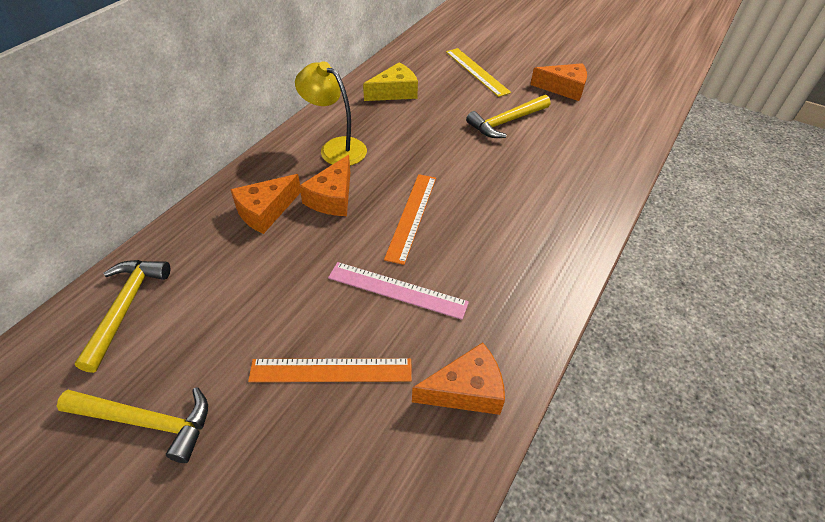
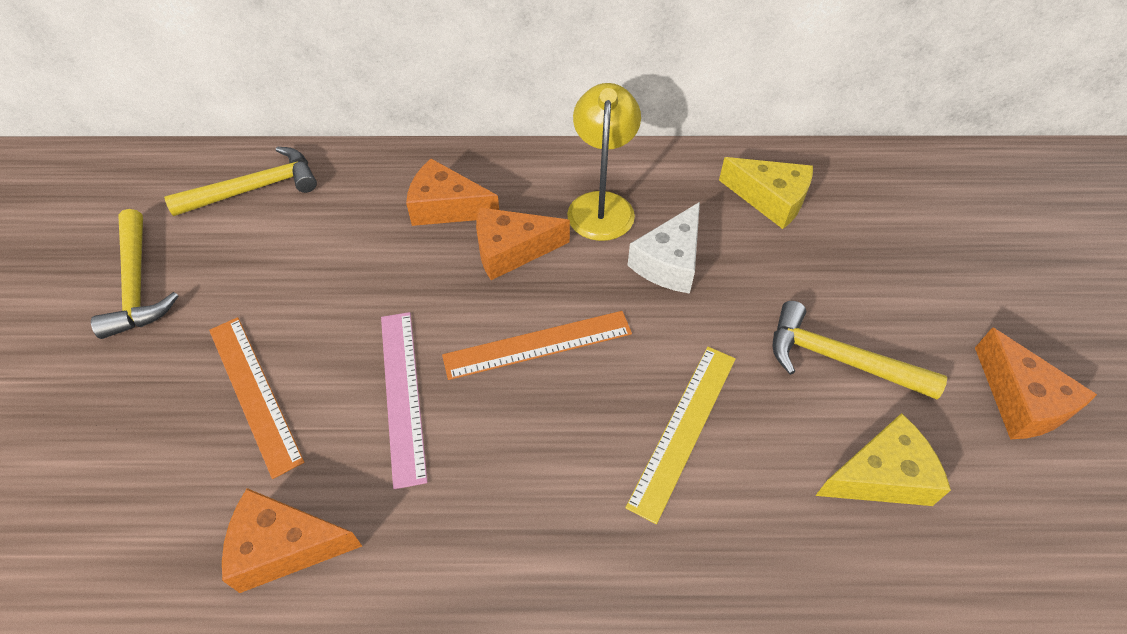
camera: 60 degrees right, 5 degrees up
orange cheese [412,342,505,415] -> orange cheese turned 135 degrees clockwise [222,488,362,593]
yellow ruler [446,48,511,97] -> yellow ruler moved to [625,347,736,524]
none -> white cheese [627,202,700,294]
none -> yellow cheese [815,413,951,506]

